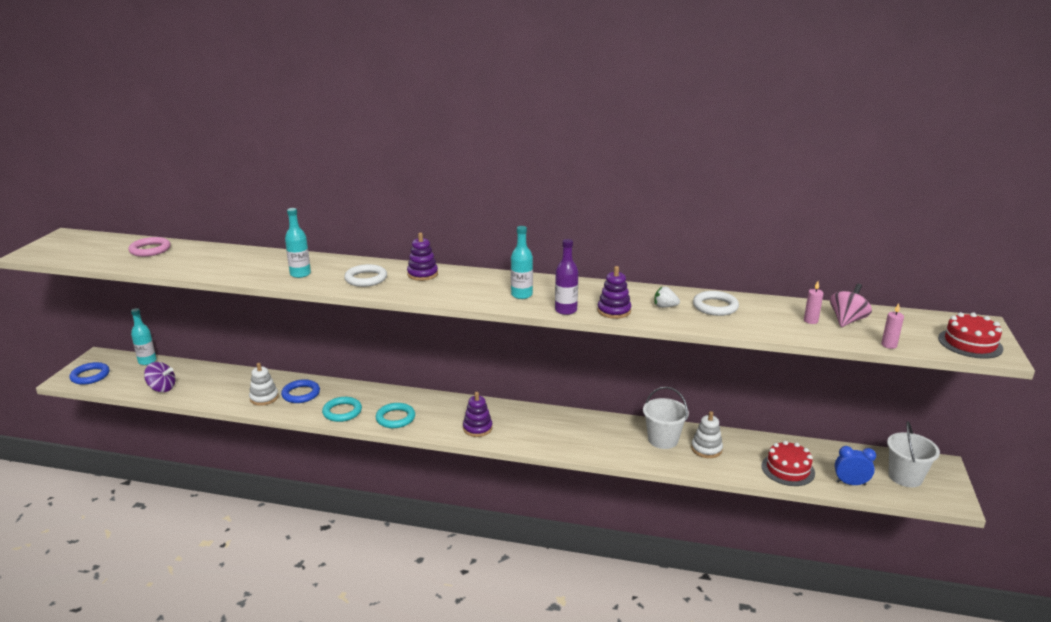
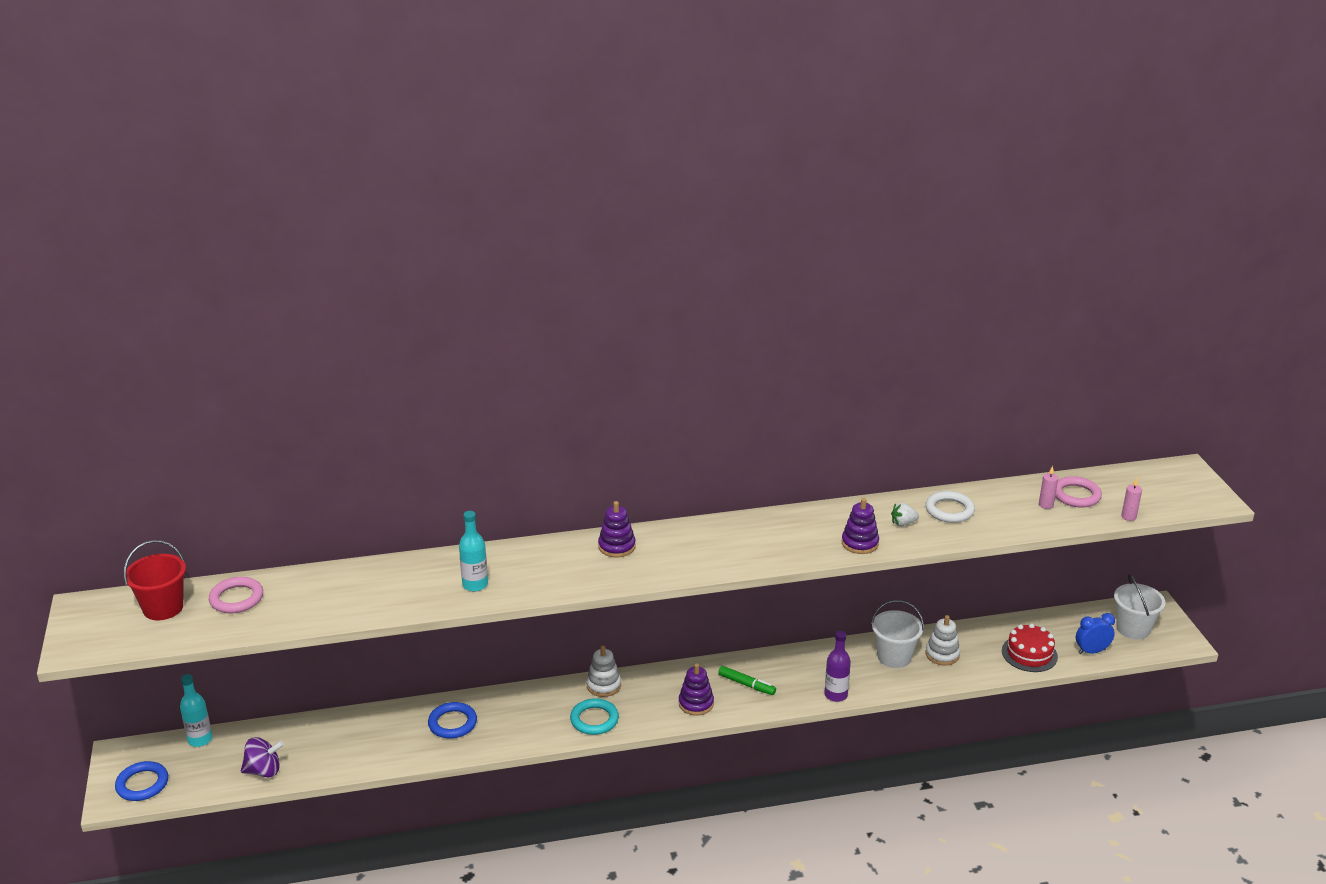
camera: 25 degrees left, 5 degrees up
white stacking toy [249,363,279,406] -> white stacking toy moved to [586,645,621,697]
turquoise ring [322,397,362,422] -> none
white ring [344,264,387,287] -> none
turquoise bottle [511,226,533,299] -> none
purple bottle [555,239,578,315] -> purple bottle moved to [824,631,851,702]
pink spinning top [830,284,872,327] -> pink ring [1055,476,1102,507]
red cake [938,312,1003,359] -> none
none -> red bucket [124,540,186,620]
none -> green marker [718,666,776,695]

